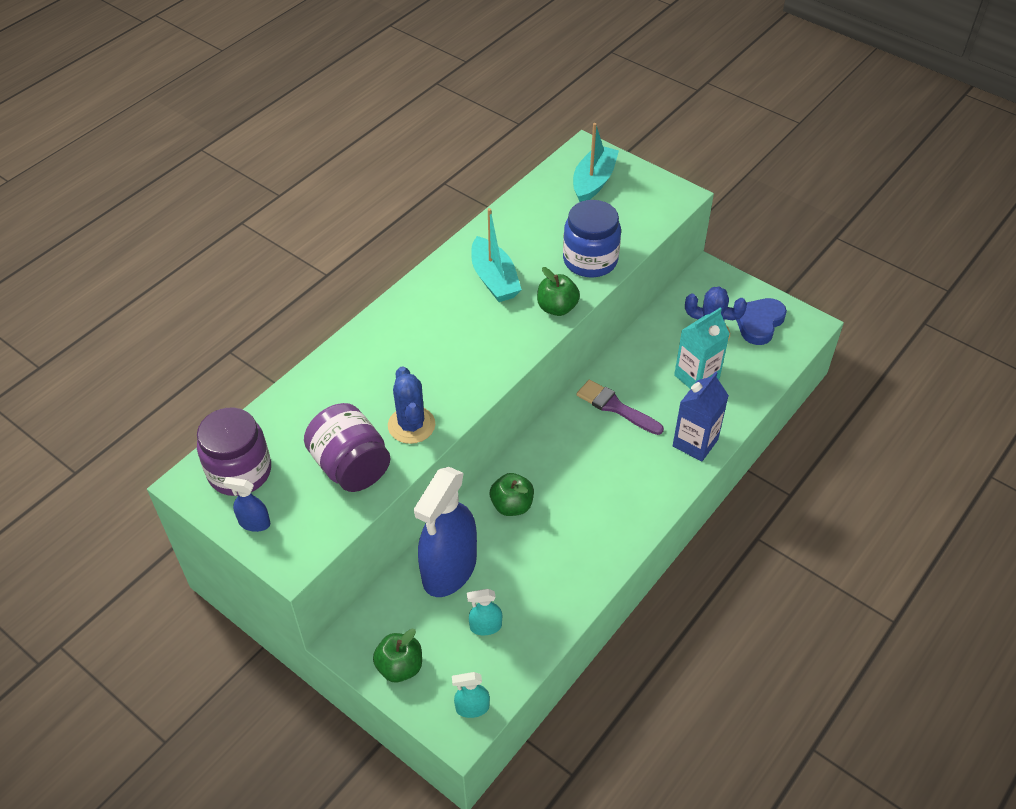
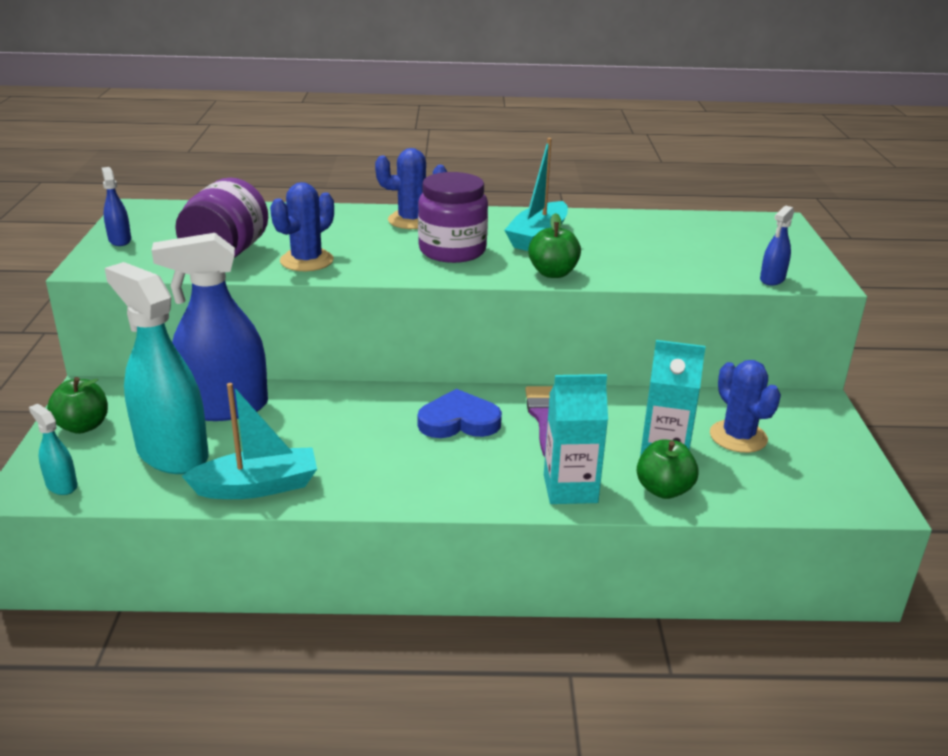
camera: 50 degrees right, 20 degrees down
purple jar [197,408,271,496] -> purple jar moved to [418,172,488,263]
turquoise spray bottle [467,589,502,635] -> turquoise spray bottle [105,262,209,474], size x2.34
green apple [490,473,534,516] -> green apple moved to [637,440,699,499]
blue jar [563,200,621,277] -> none
turquoise boat [573,123,619,202] -> turquoise boat moved to [182,383,317,499]
blue carton [673,371,729,462] -> turquoise carton [544,374,608,504]
blue heart [736,298,787,345] -> blue heart moved to [418,389,502,438]
none -> blue cactus [375,148,447,229]
none -> blue spray bottle [760,206,794,285]

